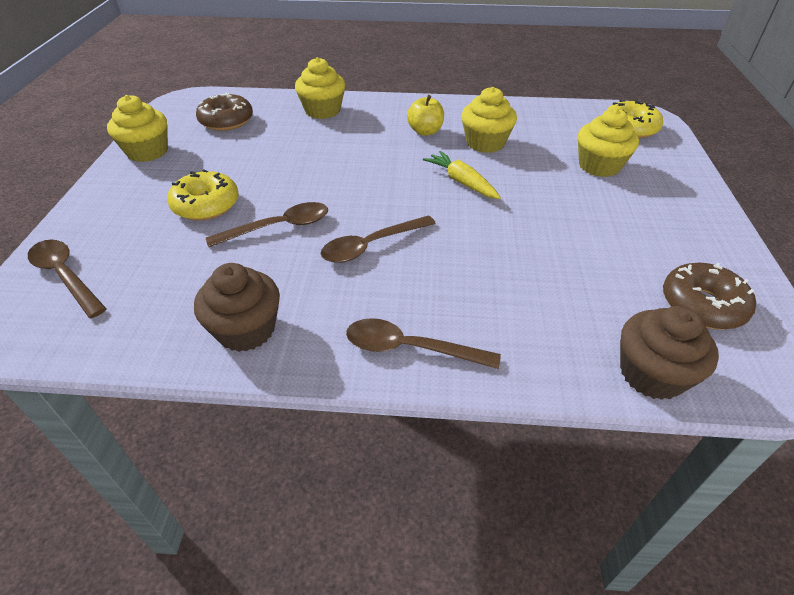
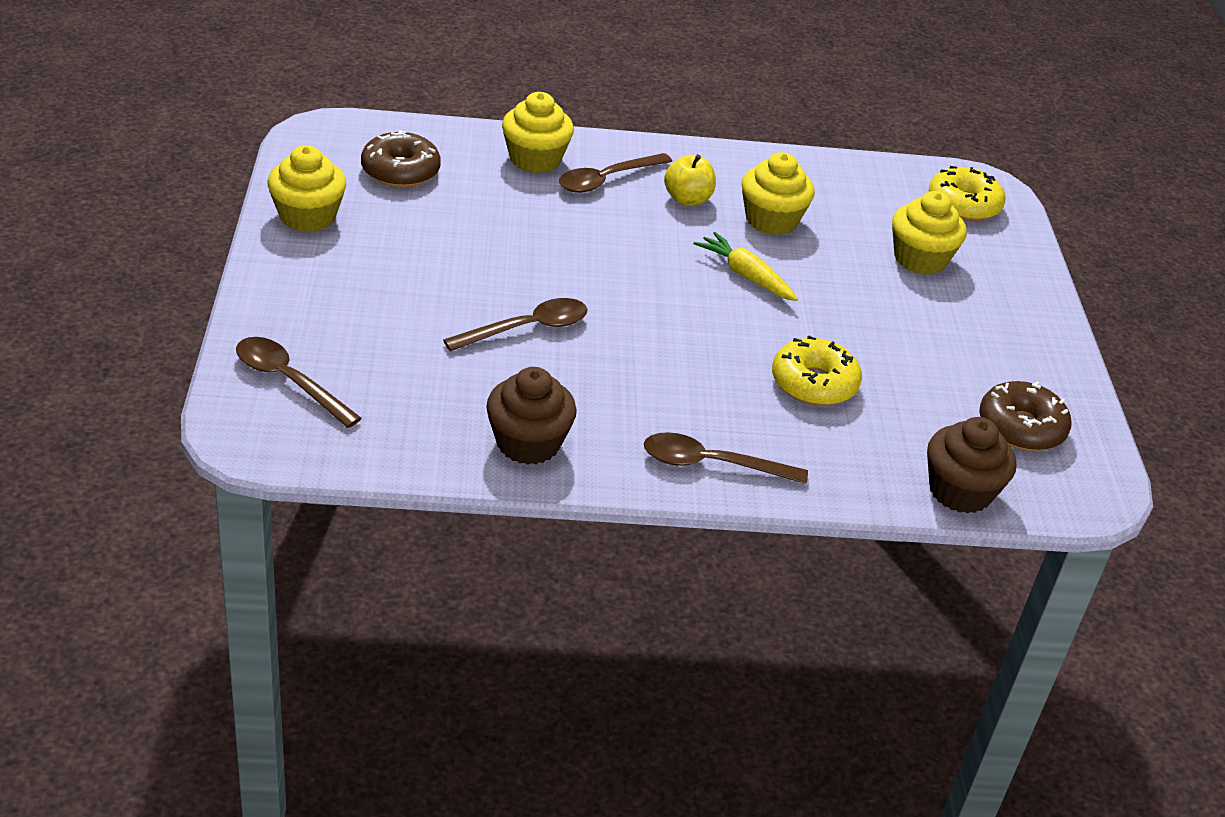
camera: 10 degrees left, 5 degrees down
yellow donut [167,169,239,221] -> yellow donut moved to [772,335,862,406]
brown spoon [321,215,436,263] -> brown spoon moved to [559,153,672,193]

